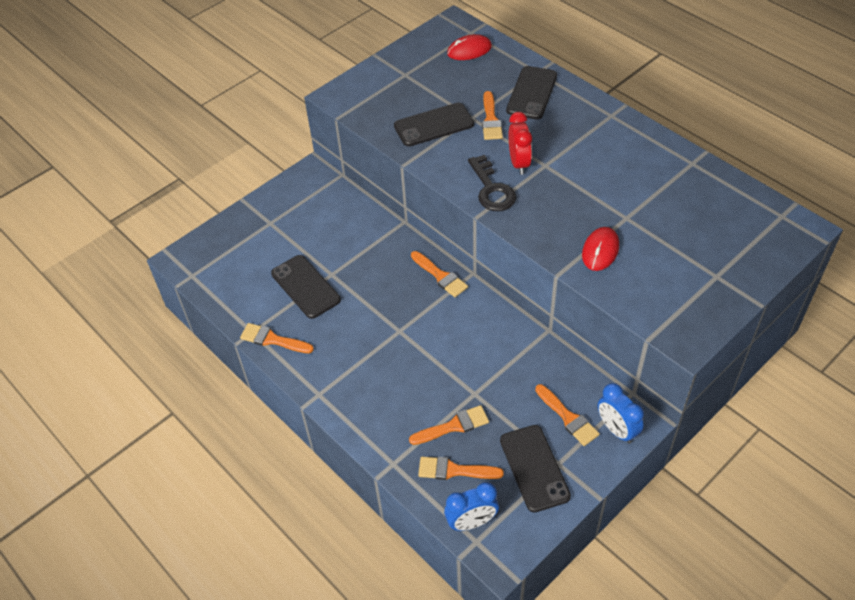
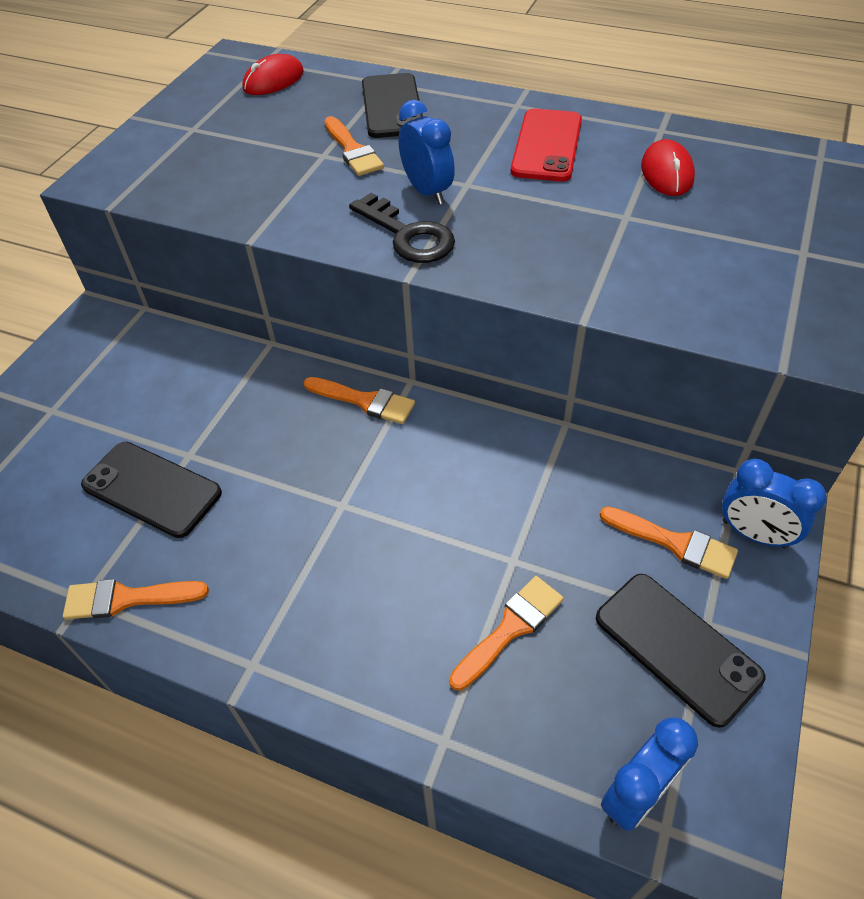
camera: 25 degrees left, 0 degrees up
black phone [394,103,474,146] -> none
orange brush [418,457,504,480] -> none
red clock [509,112,532,175] -> blue clock [398,100,455,205]
red mouse [582,227,619,271] -> red mouse moved to [641,139,695,196]
none -> red phone [511,108,582,182]

